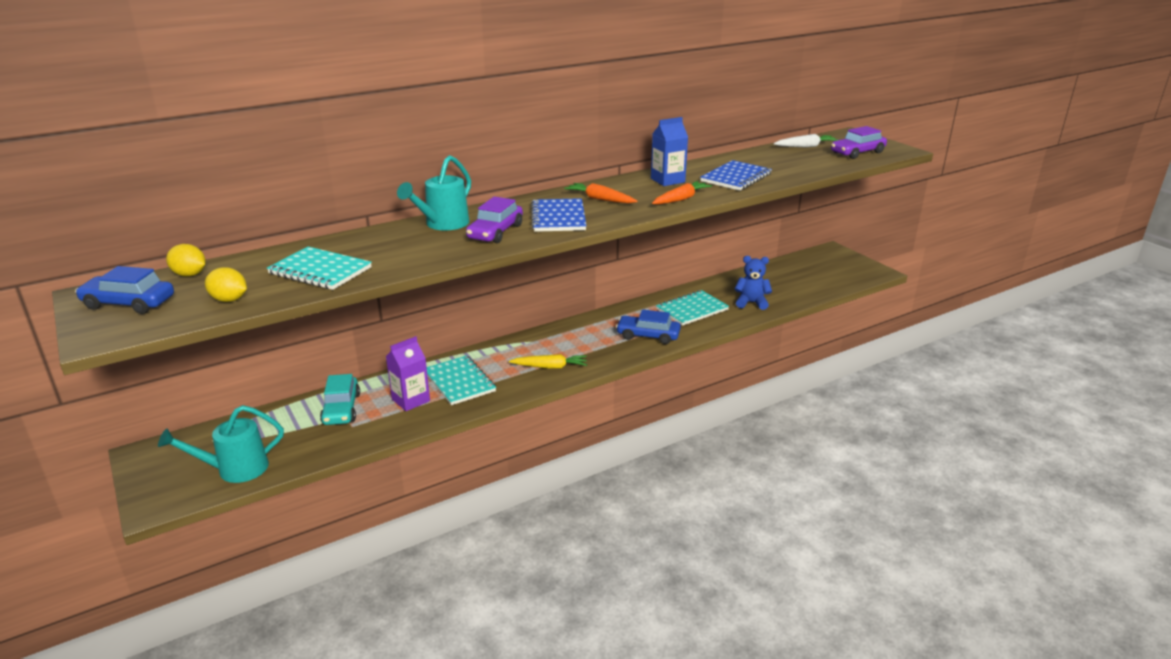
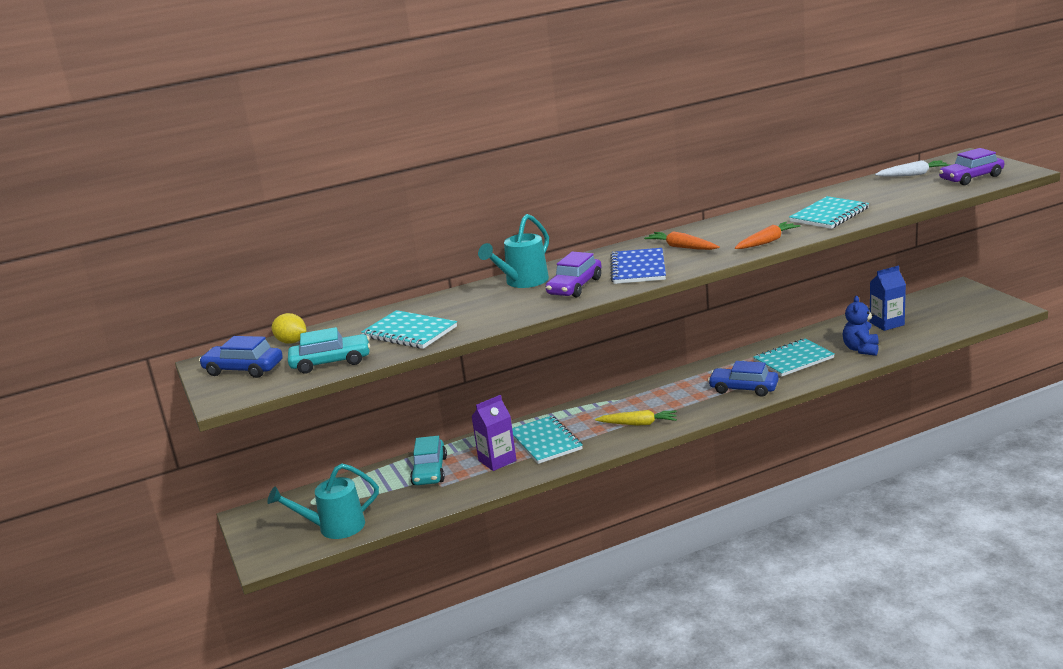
camera: 10 degrees right, 5 degrees down
yellow lemon [205,267,247,302] -> turquoise car [288,327,370,374]
blue carton [651,117,688,186] -> blue carton moved to [870,266,906,331]
blue notebook [700,160,772,191] -> turquoise notebook [789,196,869,229]
blue teddy bear [734,256,772,310] -> blue teddy bear turned 90 degrees counterclockwise [843,296,879,356]

